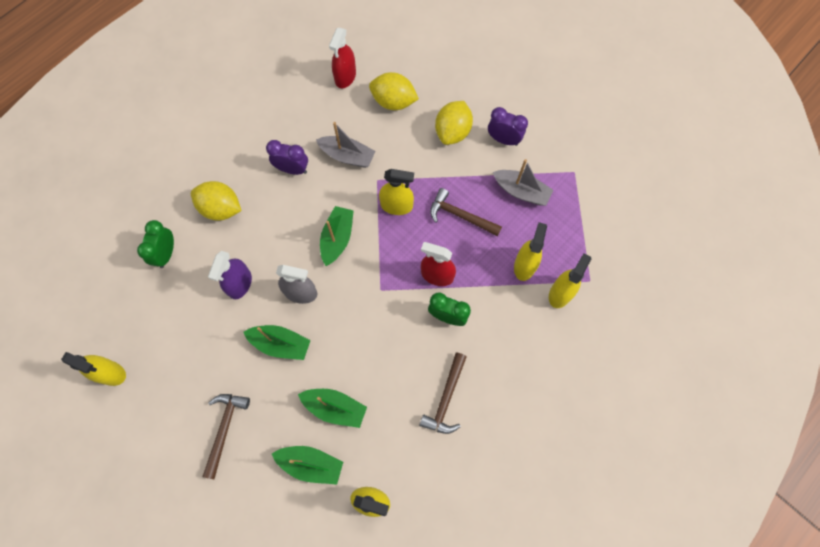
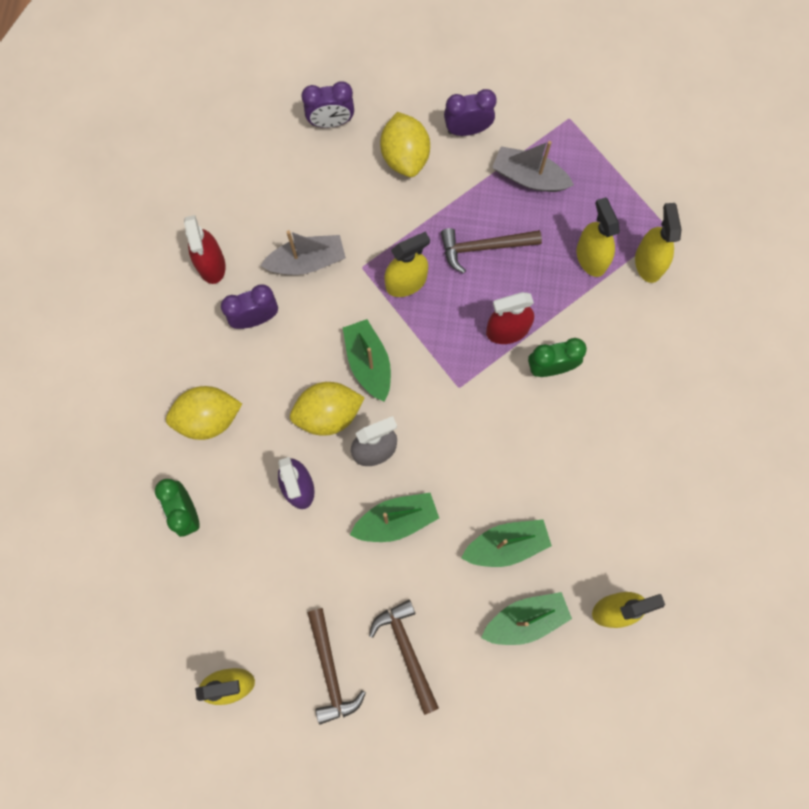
camera: 35 degrees left, 5 degrees up
red spray bottle [329,28,356,88] -> red spray bottle moved to [184,215,226,284]
yellow lemon [369,72,419,110] -> yellow lemon moved to [290,382,365,436]
brown hammer [419,353,467,434] -> brown hammer moved to [307,608,366,725]
grey boat [493,159,554,206] -> grey boat turned 150 degrees counterclockwise [492,141,574,192]
none -> purple clock [302,81,354,128]

